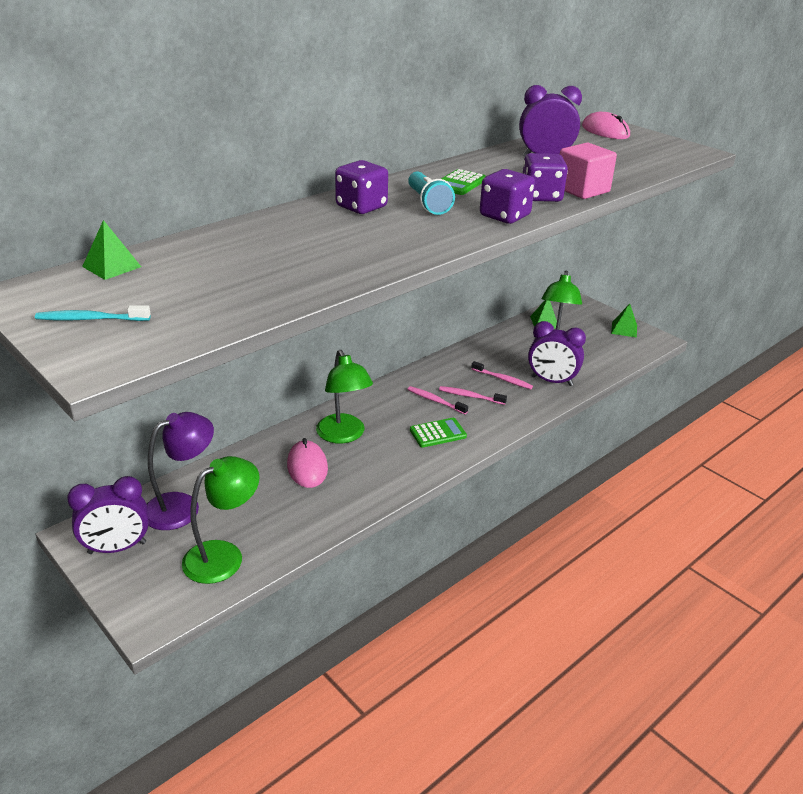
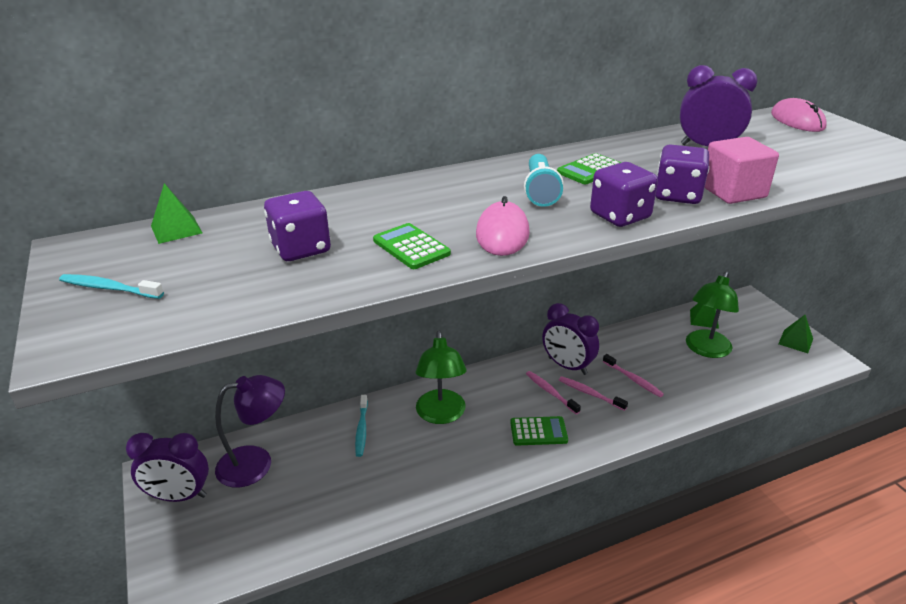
camera: 20 degrees right, 0 degrees up
green lamp [182,456,259,584] -> none
pink mouse [287,438,328,488] -> pink mouse moved to [476,196,530,256]
purple dice [335,160,388,214] -> purple dice moved to [264,191,331,261]
purple clock [528,321,586,386] -> purple clock moved to [542,303,599,375]
none -> turquoise toothbrush [355,395,368,457]
none -> green calculator [373,223,451,269]

